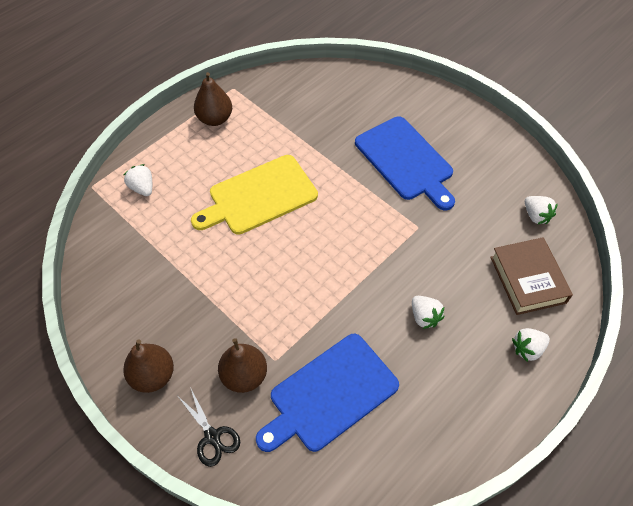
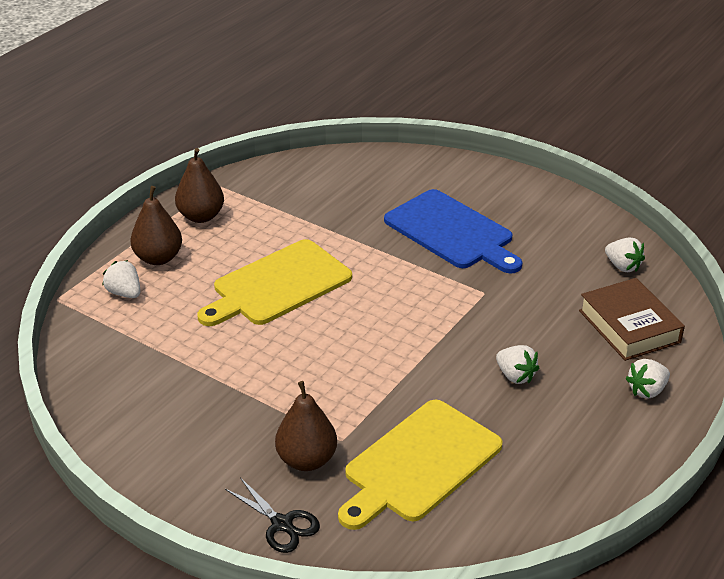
camera: 10 degrees left, 20 degrees down
brown pear [123,339,174,393] -> brown pear moved to [130,186,182,265]
blue cutting board [256,334,399,452] -> yellow cutting board [338,400,503,530]

